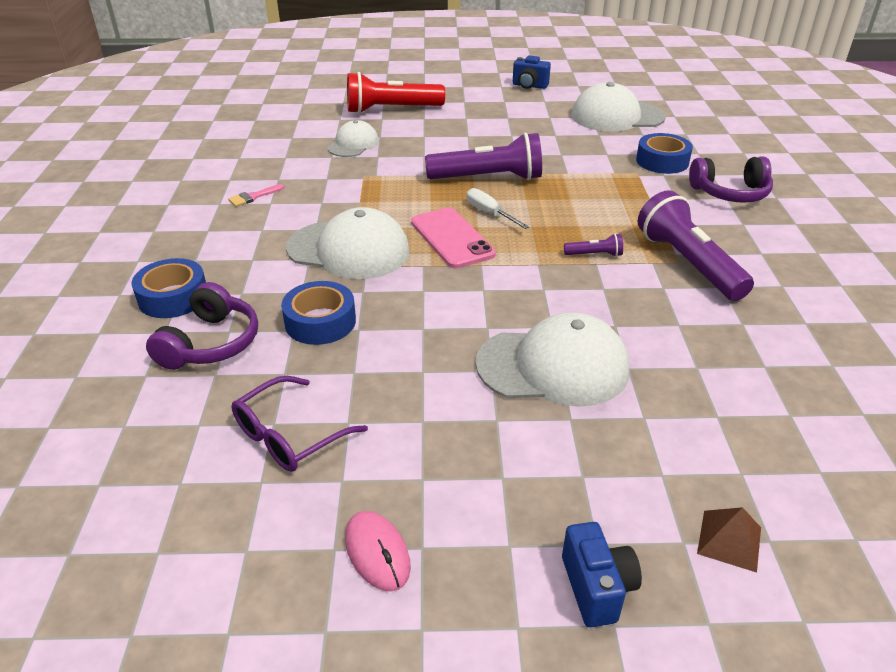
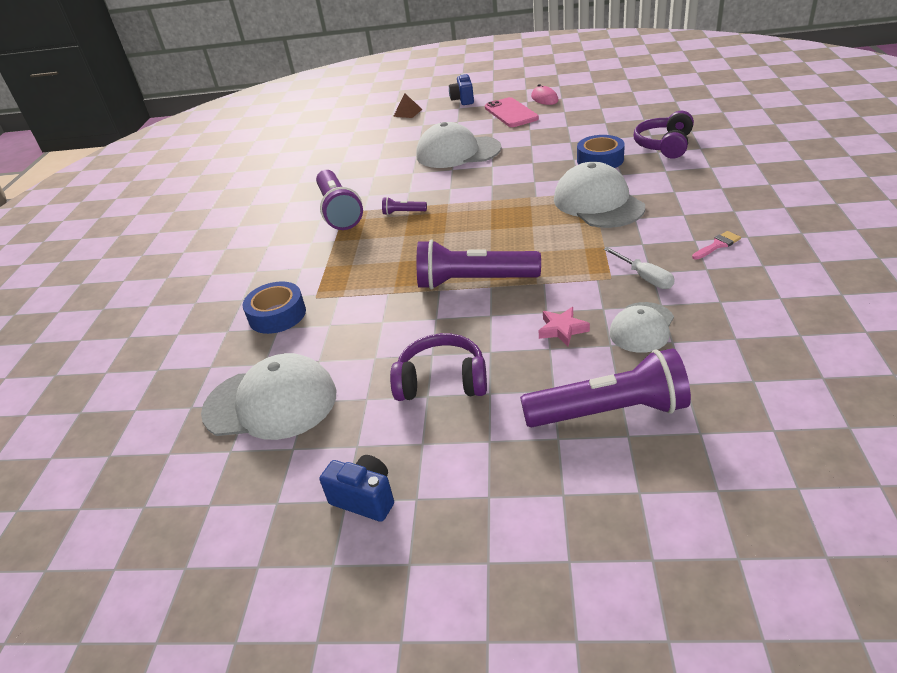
camera: 170 degrees left, 0 degrees up
blue tape [132,258,206,318] -> none
purple glasses [231,376,368,472] -> none
white cap [286,207,410,279] -> white cap turned 45 degrees clockwise [554,162,645,228]
red flashlight [347,72,445,114] -> purple flashlight [520,348,691,427]
pink phone [411,208,496,269] -> pink phone moved to [485,97,539,127]
white screwdriver [466,188,529,229] -> white screwdriver moved to [604,247,675,289]
purple headphones [689,157,773,203] -> purple headphones moved to [390,333,487,401]
none -> pink star [539,307,590,346]

